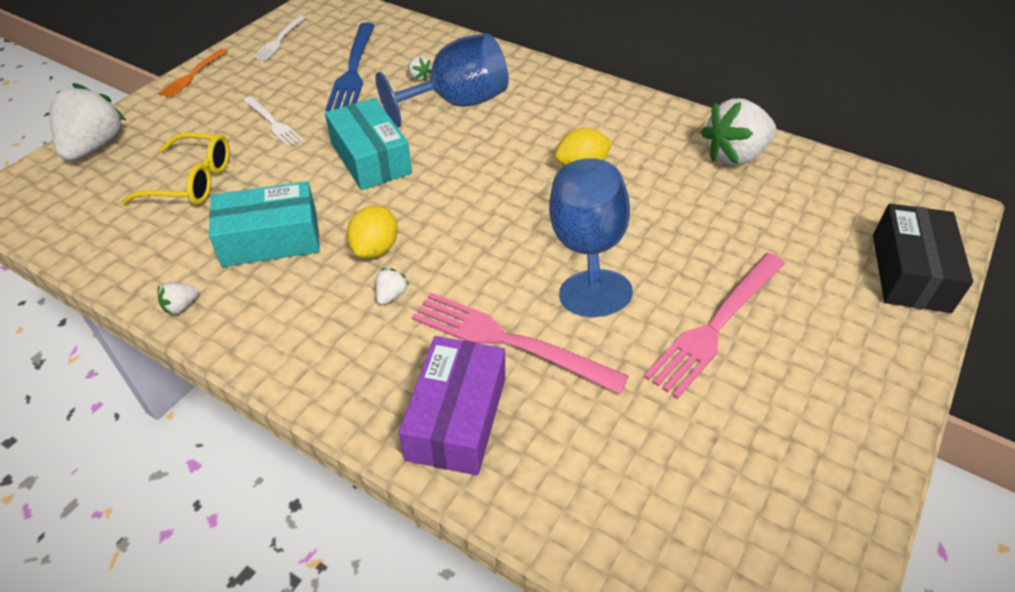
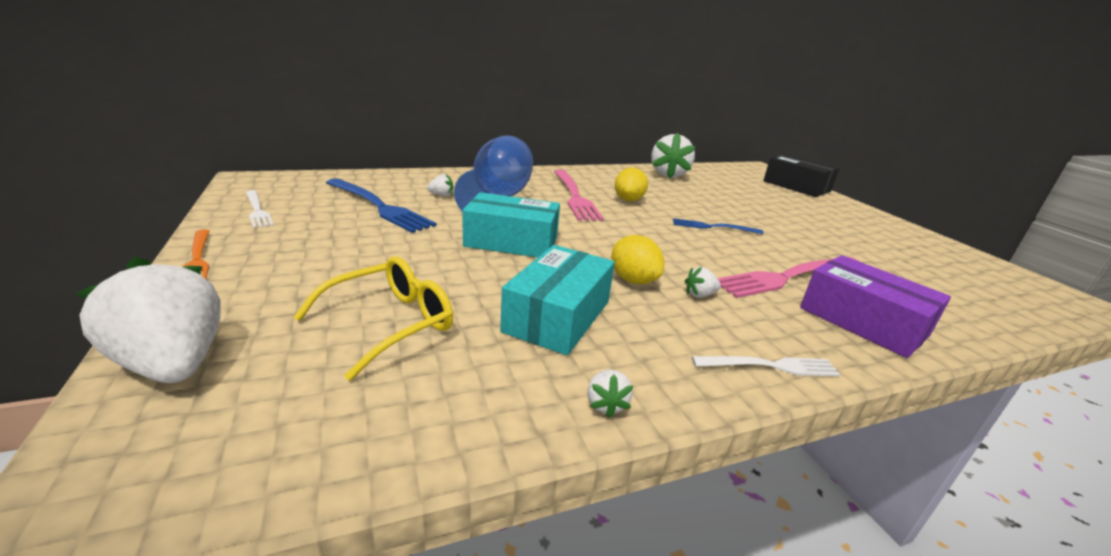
camera: 55 degrees left, 20 degrees down
white fork [243,96,303,147] -> white fork moved to [691,356,841,377]
white strawberry [376,268,409,305] -> white strawberry turned 75 degrees counterclockwise [685,267,721,298]
blue goblet [549,158,633,317] -> blue fork [673,218,763,234]
pink fork [644,253,785,399] -> pink fork moved to [554,170,604,221]

